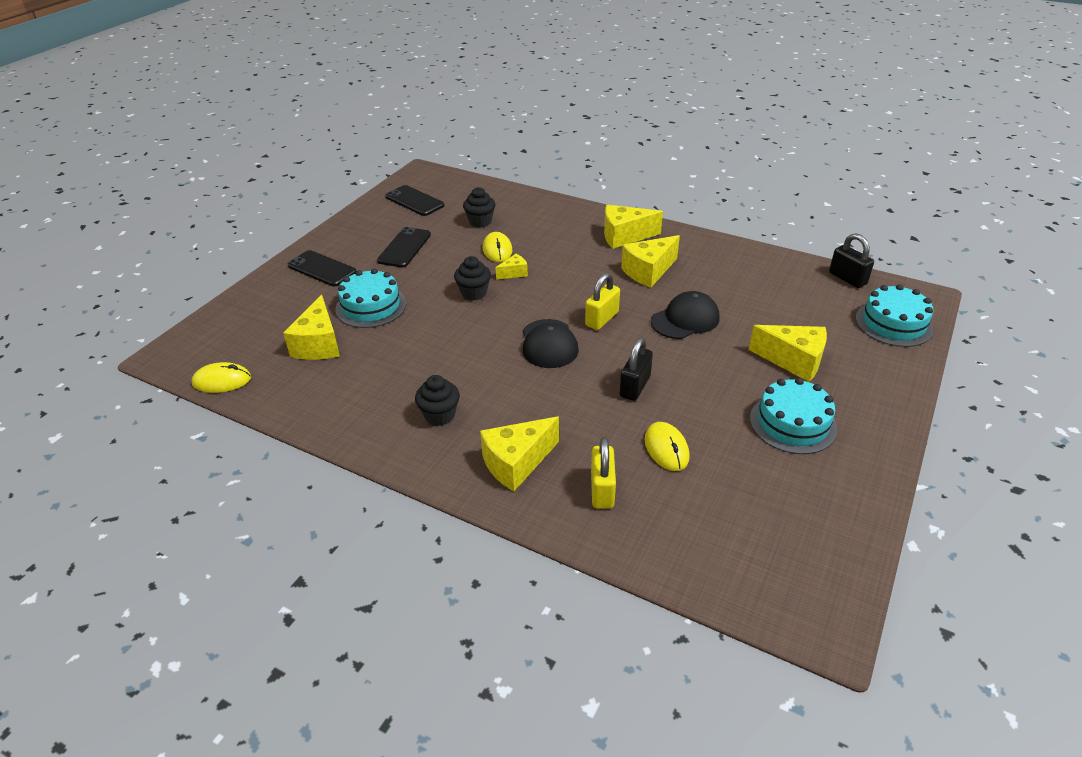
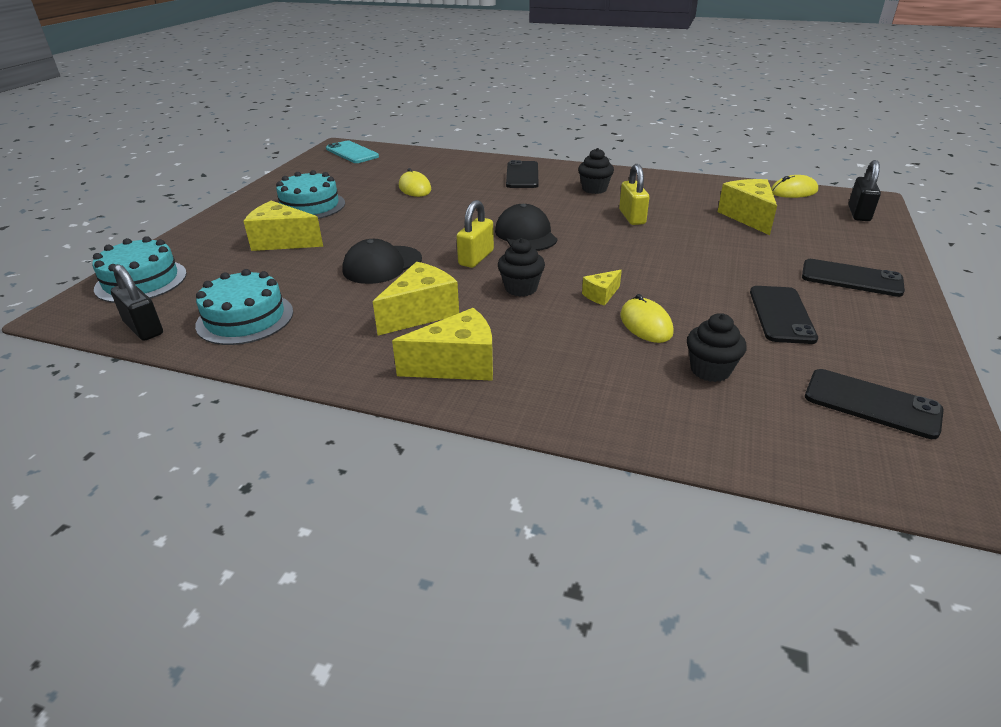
camera: 170 degrees right, 5 degrees down
turquoise cake [335,268,406,328] -> turquoise cake moved to [195,269,293,345]
black cupcake [454,256,491,301] -> black cupcake moved to [498,238,545,297]
yellow cheese [480,416,559,491] -> black phone [506,160,539,188]
yellow padlock [591,437,616,509] -> yellow padlock moved to [619,164,649,225]
black padlock [620,337,653,401] -> black padlock moved to [848,160,881,221]
none -> turquoise phone [326,141,379,163]

